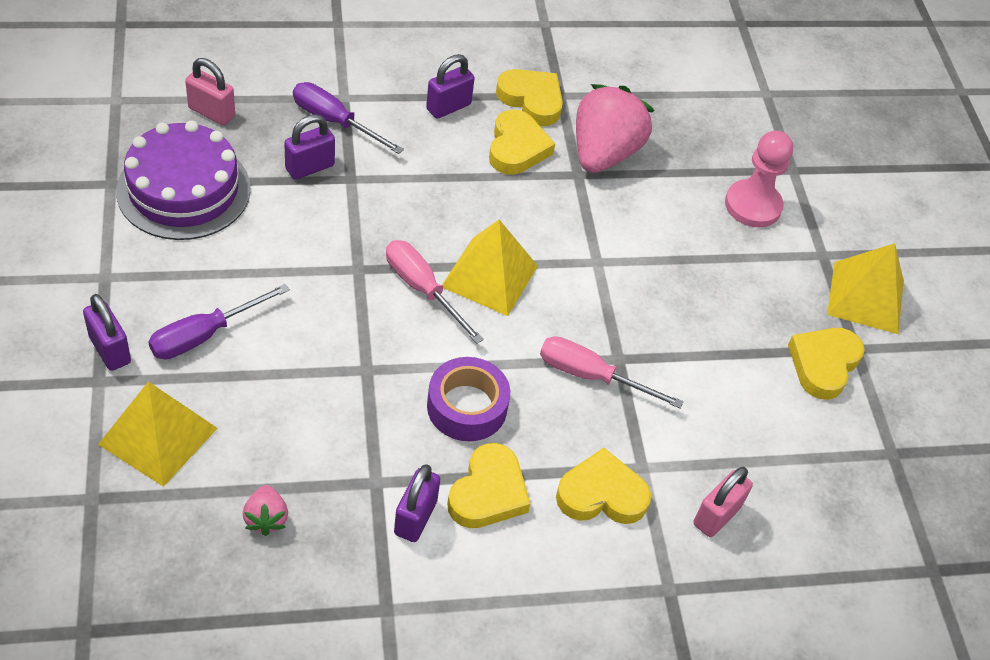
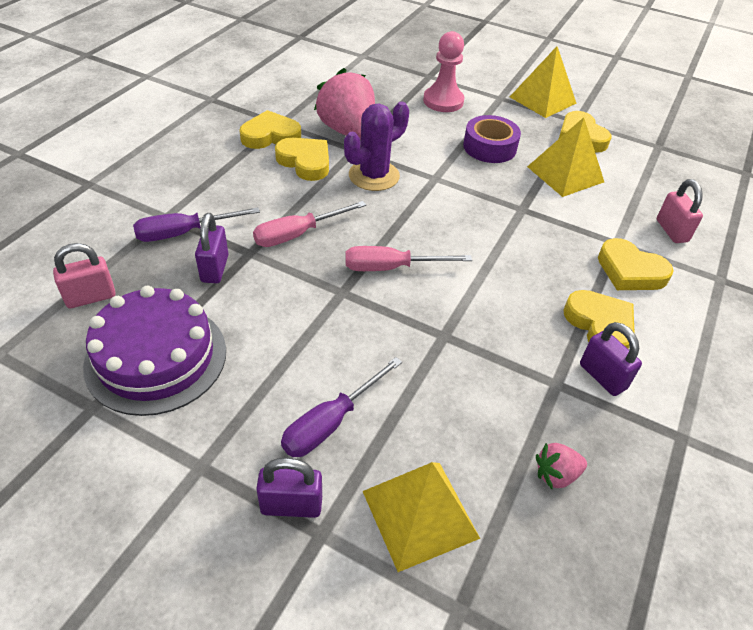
camera: 50 degrees left, 5 degrees down
purple screwdriver [148,284,290,359] -> purple screwdriver turned 45 degrees clockwise [281,357,402,457]
pink strawberry [243,485,288,536] -> pink strawberry turned 135 degrees clockwise [536,443,587,489]
purple padlock [426,54,475,119] -> none
purple tape [427,357,510,441] -> purple tape moved to [463,115,521,163]
yellow pyramid [442,220,538,316] -> yellow pyramid moved to [527,117,604,197]
pink screwdriver [540,336,684,408] -> pink screwdriver moved to [253,201,366,247]
yellow heart [556,448,651,524] -> yellow heart turned 90 degrees counterclockwise [598,238,674,290]
none -> purple cactus [344,101,409,191]

